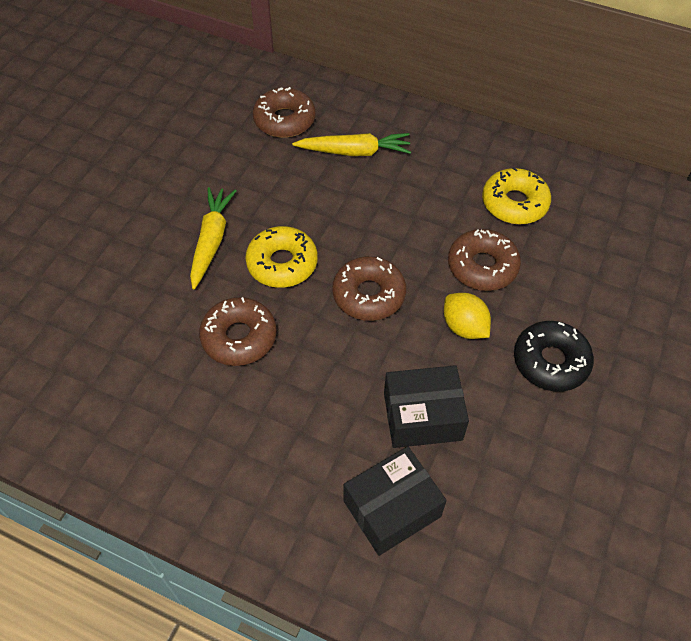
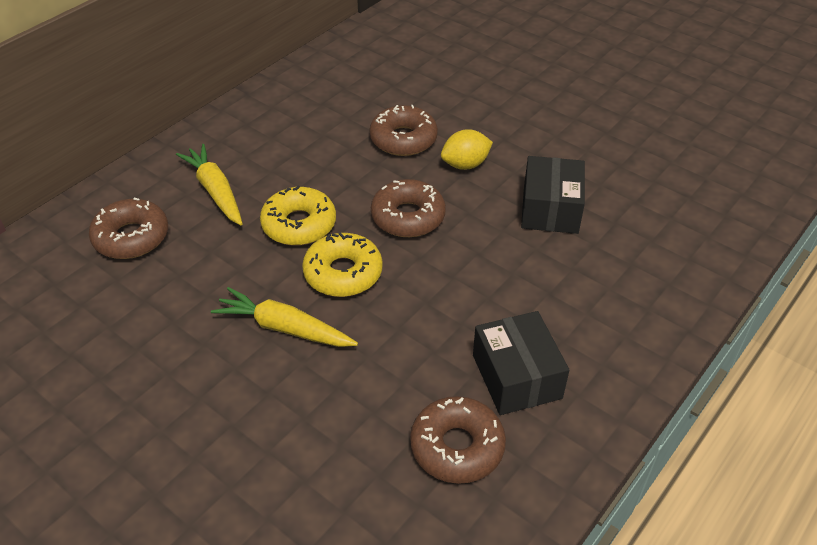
camera: 75 degrees left, 10 degrees down
brown donut [199,297,277,366] -> brown donut moved to [410,396,506,484]
yellow carrot [292,133,411,156] -> yellow carrot turned 45 degrees counterclockwise [176,144,243,225]
black box [344,446,447,556] -> black box moved to [473,311,569,415]
yellow donut [482,167,551,225] -> yellow donut moved to [260,186,336,246]
black donut [514,321,594,392] -> none

